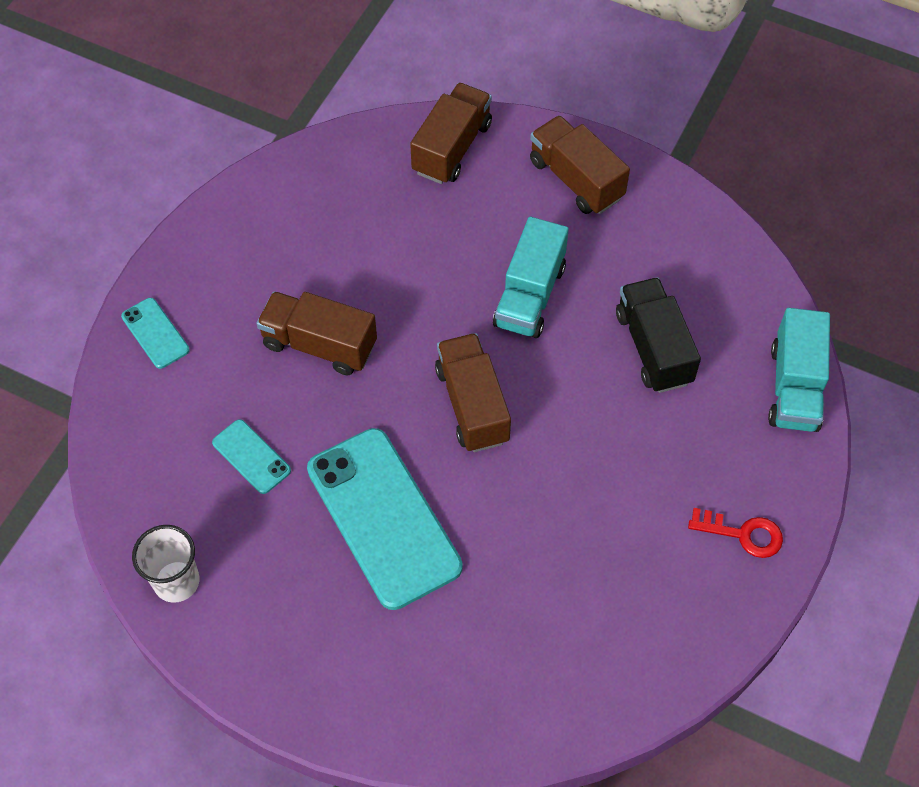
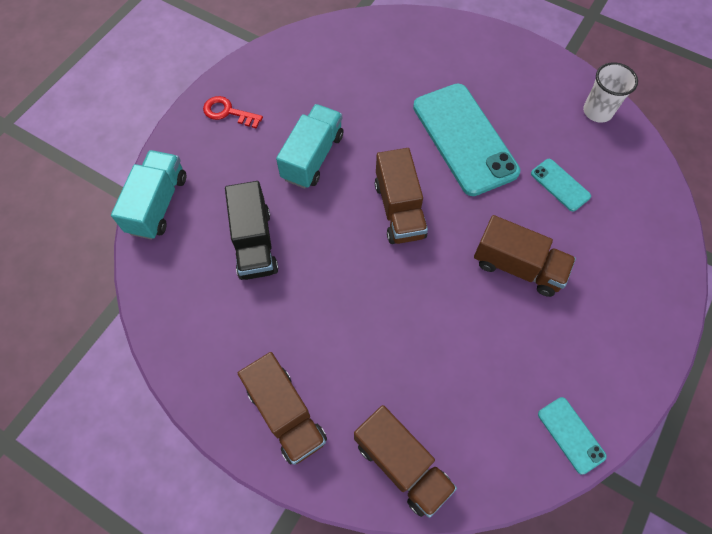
camera: 175 degrees left, 5 degrees up
turquoise phone [121,298,190,369] -> turquoise phone moved to [538,397,607,474]
brown truck [410,83,492,184] -> brown truck turned 75 degrees counterclockwise [354,405,457,518]
turquoise truck [493,217,569,338] -> turquoise truck moved to [276,104,344,189]

